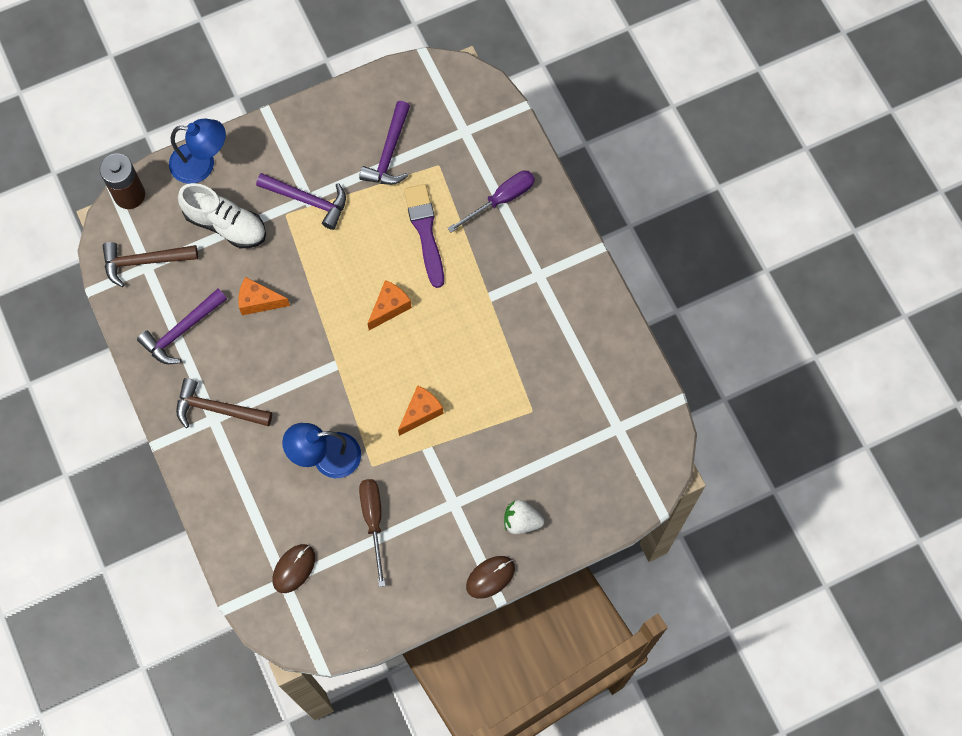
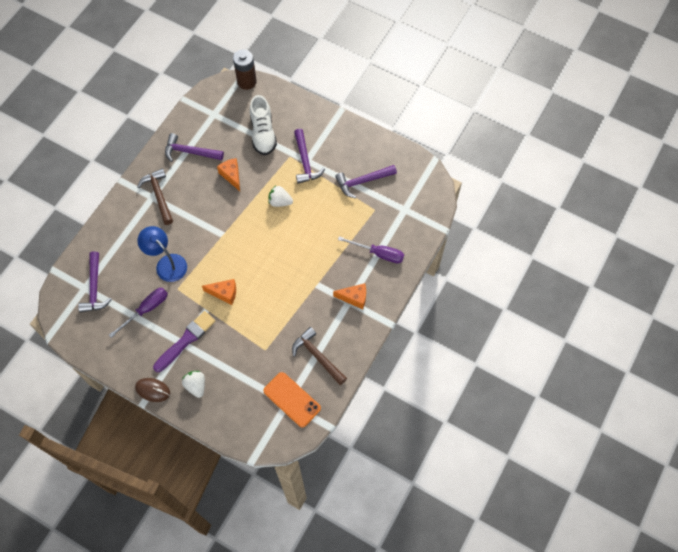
camera: 55 degrees right, 5 degrees down
brown hammer [103,242,198,287] -> brown hammer moved to [292,327,347,385]
blue lamp [169,119,226,184] -> none
brown mouse [272,544,315,593] -> purple hammer [78,251,112,313]
brown screwdriver [359,479,385,587] -> purple screwdriver [109,288,168,338]
orange cheese [367,280,412,330] -> orange cheese moved to [333,283,366,309]
purple brush [404,184,444,288] -> purple brush moved to [153,311,215,372]
none -> orange phone [263,372,321,427]
none -> white strawberry [268,185,293,207]

